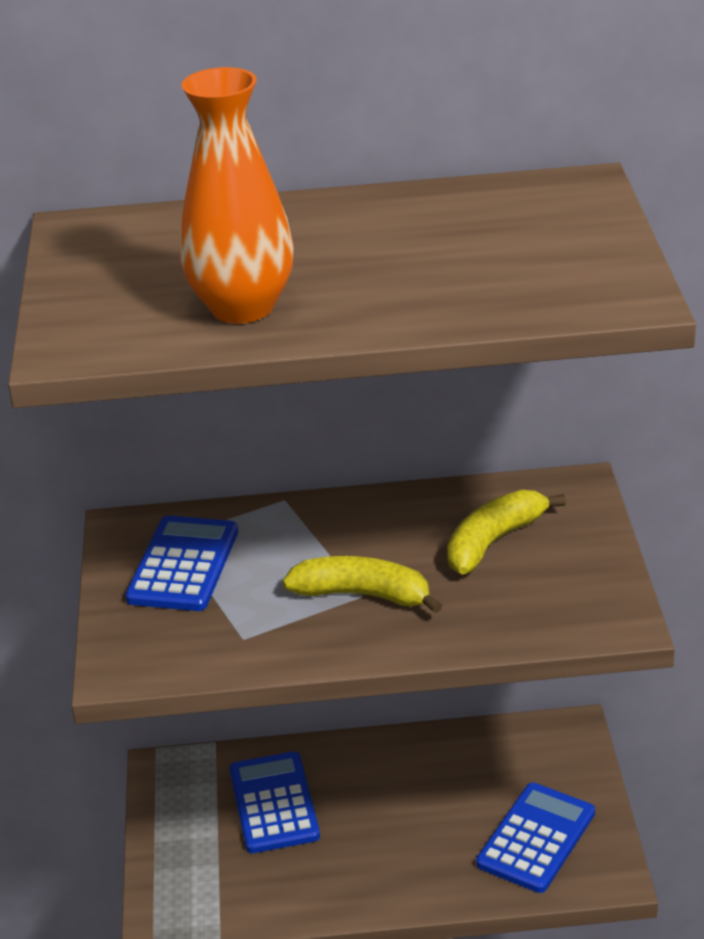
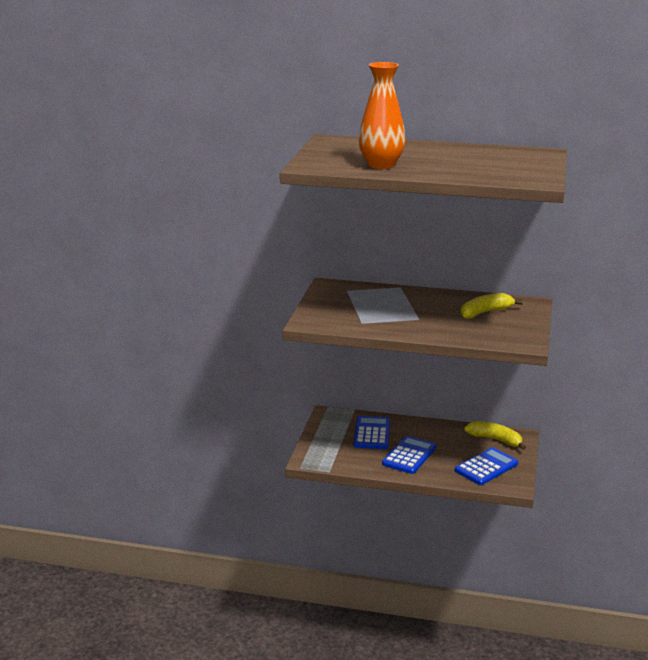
camera: 15 degrees right, 10 degrees down
blue calculator [125,516,238,611] -> blue calculator moved to [382,436,437,474]
yellow banana [283,556,442,613] -> yellow banana moved to [464,421,526,450]

